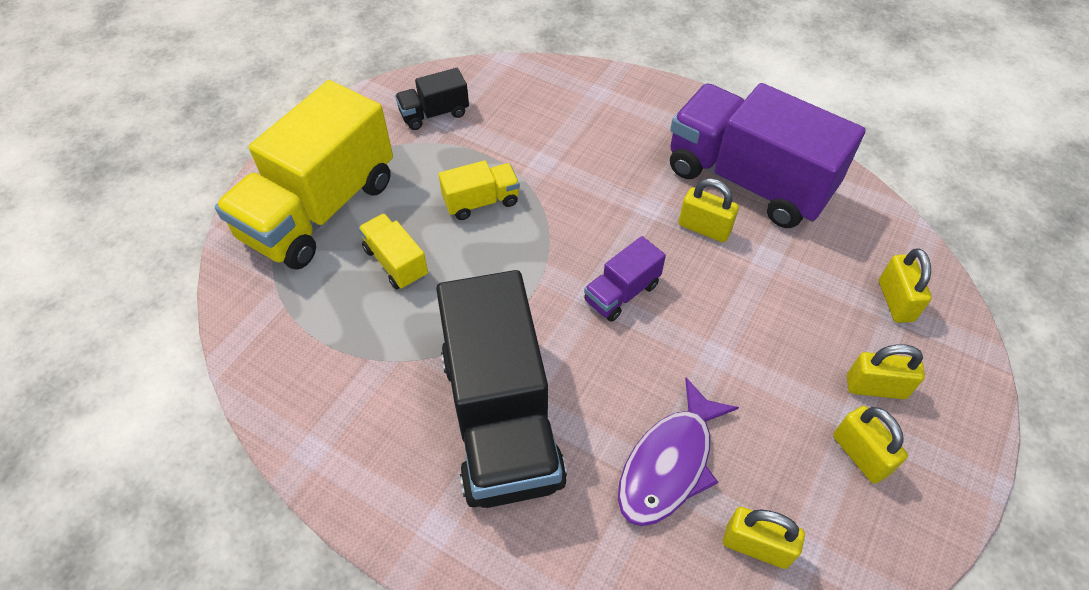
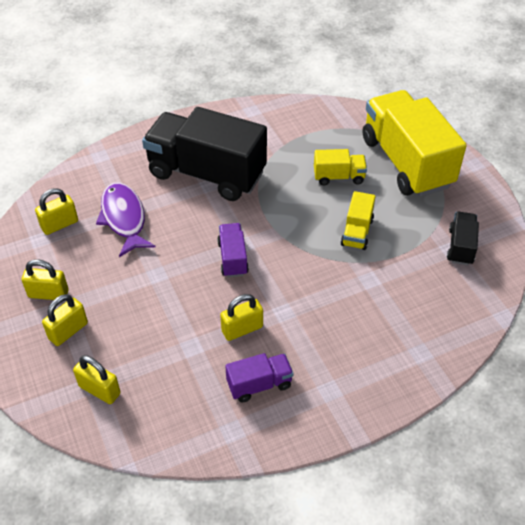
camera: 125 degrees right, 5 degrees down
purple truck [670,83,866,228] -> purple truck [225,353,294,402], size x0.45

